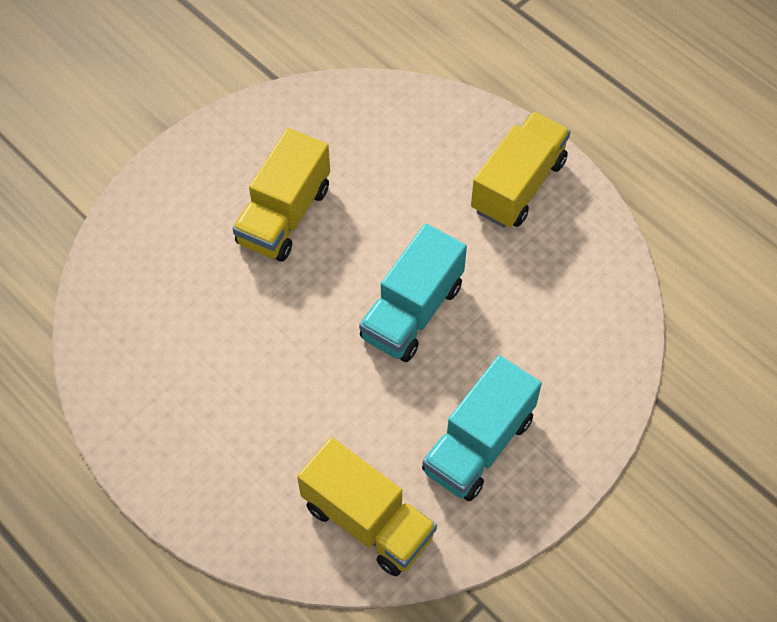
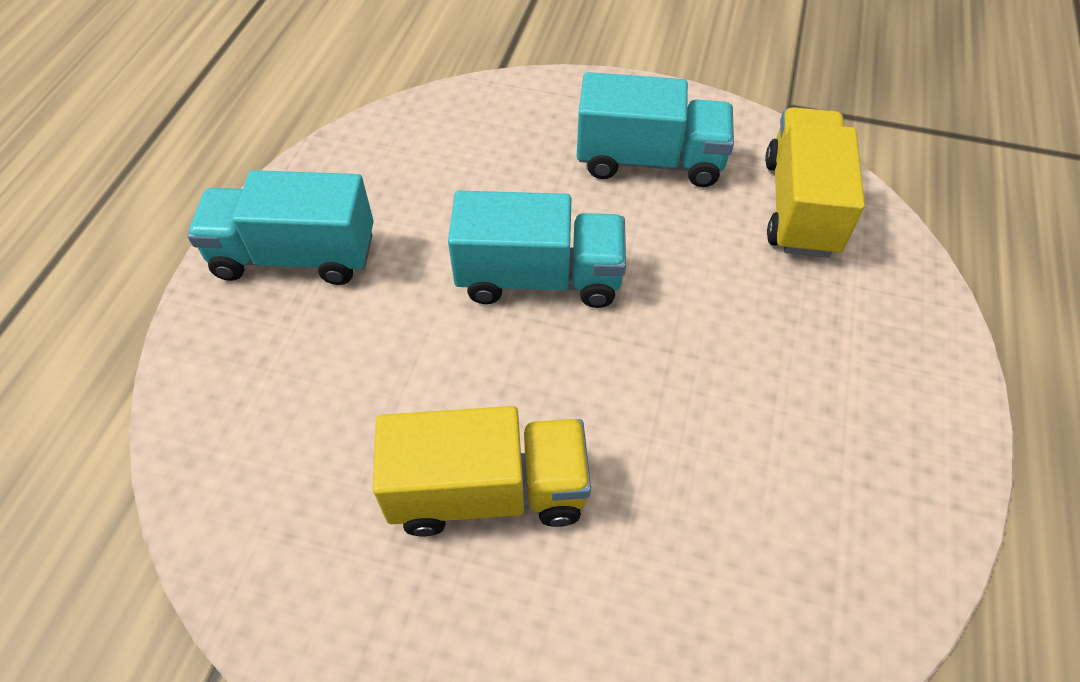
camera: 120 degrees left, 5 degrees down
yellow truck [471,111,571,228] -> turquoise truck [187,170,374,285]

